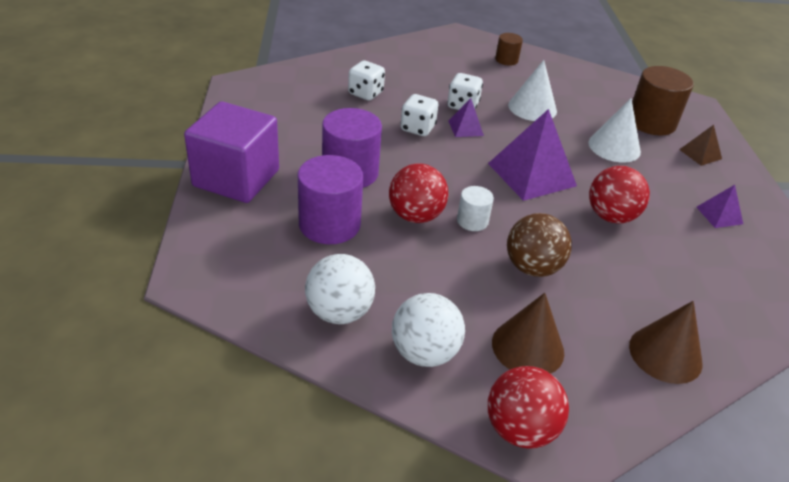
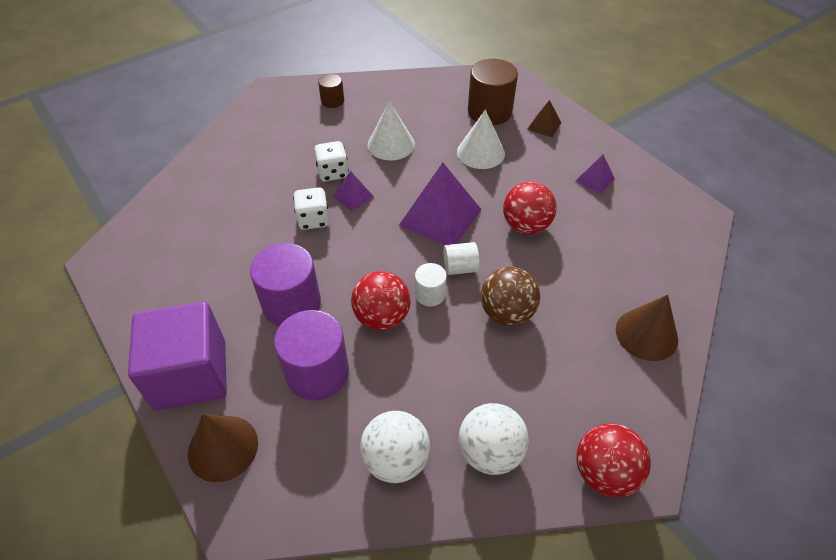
camera: 30 degrees left, 10 degrees up
white dice [348,61,385,101] -> none
brown cone [492,293,564,374] -> brown cone moved to [188,414,258,482]
none -> white cylinder [444,242,479,275]

